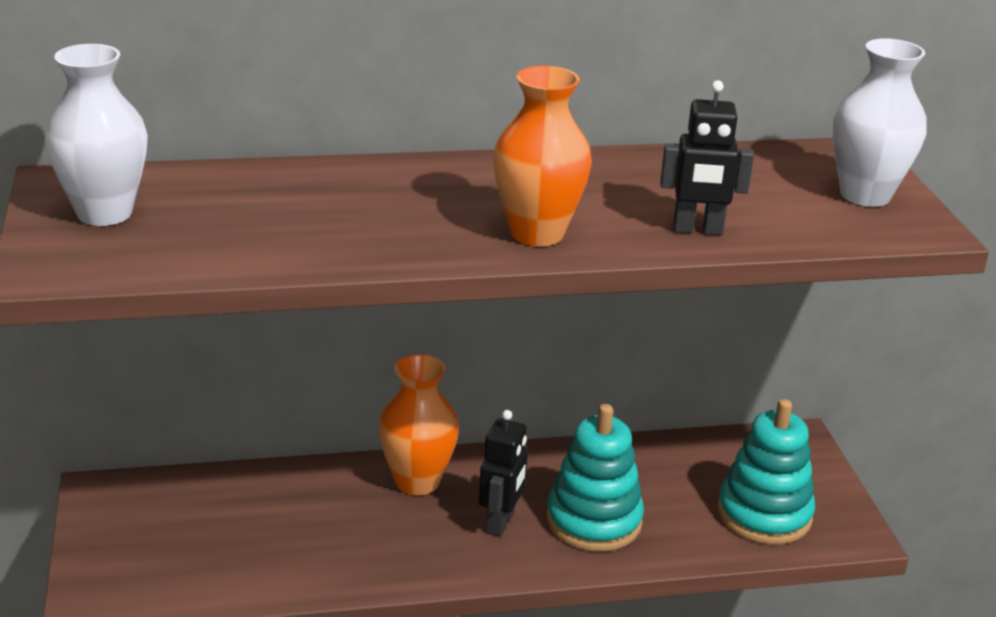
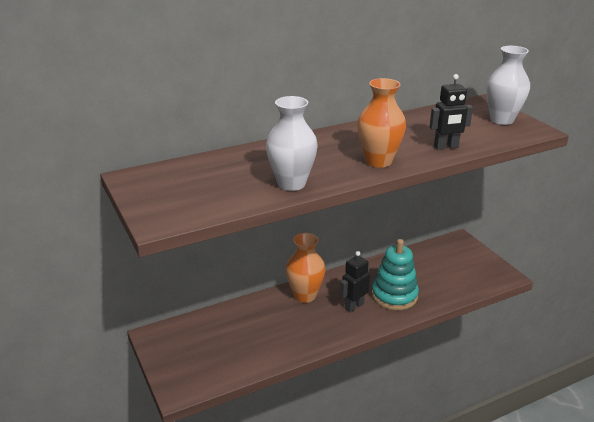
camera: 15 degrees left, 0 degrees up
white vase [45,44,148,226] -> white vase moved to [266,96,318,191]
black robot [479,410,528,537] -> black robot turned 135 degrees counterclockwise [340,251,370,312]
turquoise stacking toy [718,399,815,545] -> none

